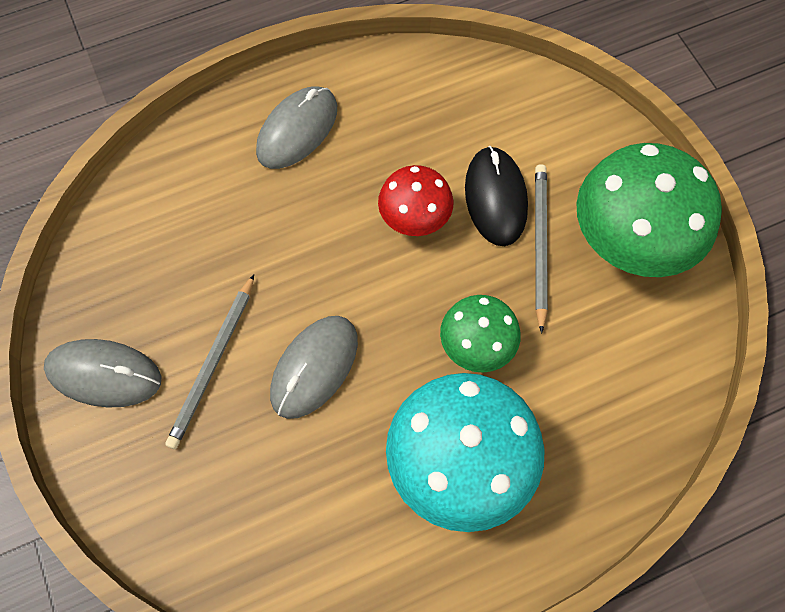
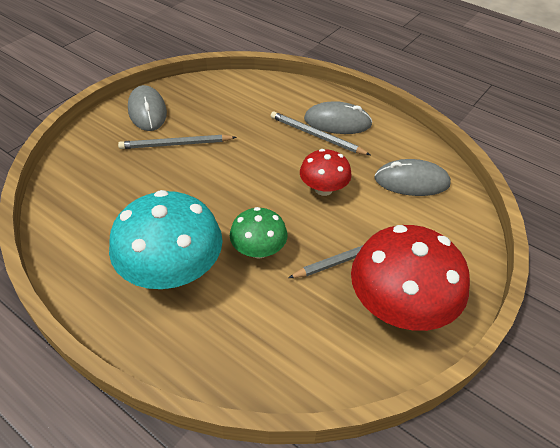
camera: 60 degrees right, 20 degrees down
grey mouse [270,316,358,419] -> grey mouse moved to [374,159,451,196]
black mouse [465,146,528,246] -> none
green mushroom [577,143,722,277] -> red mushroom [351,225,470,331]
none -> grey pencil [271,111,370,155]

